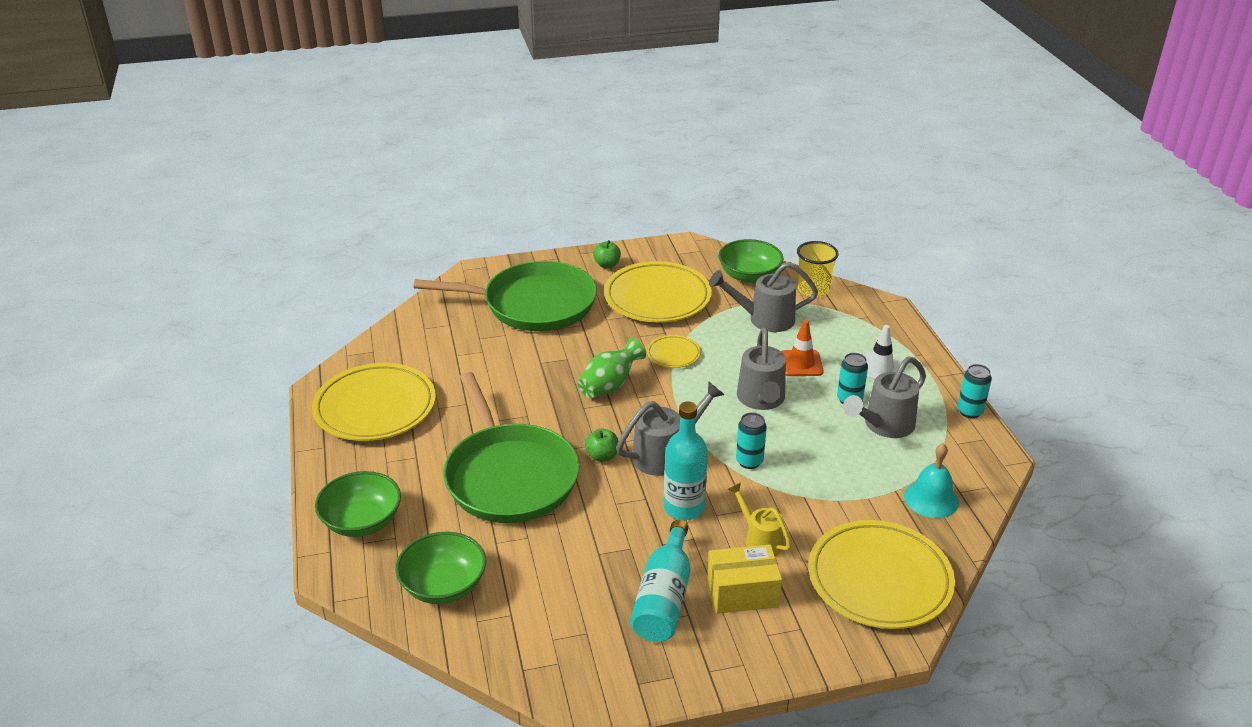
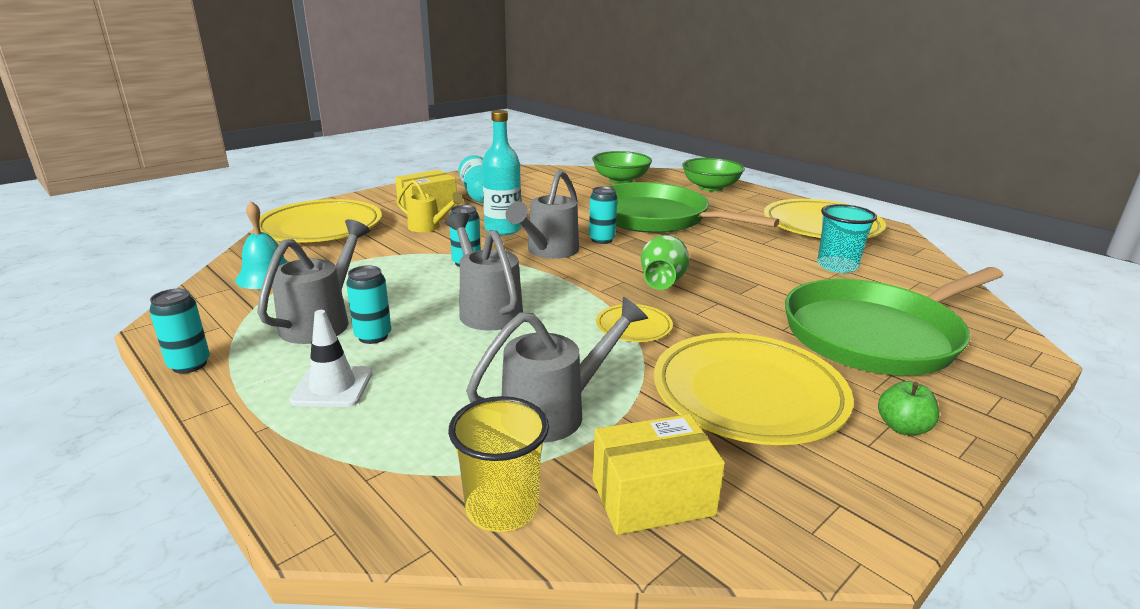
camera: 150 degrees right, 10 degrees down
green apple [585,428,618,462] -> turquoise can [589,186,617,244]
green bowl [718,239,783,283] -> yellow box [593,414,725,535]
orange traffic cone [781,320,824,376] -> none
none -> turquoise cup [817,204,877,273]

